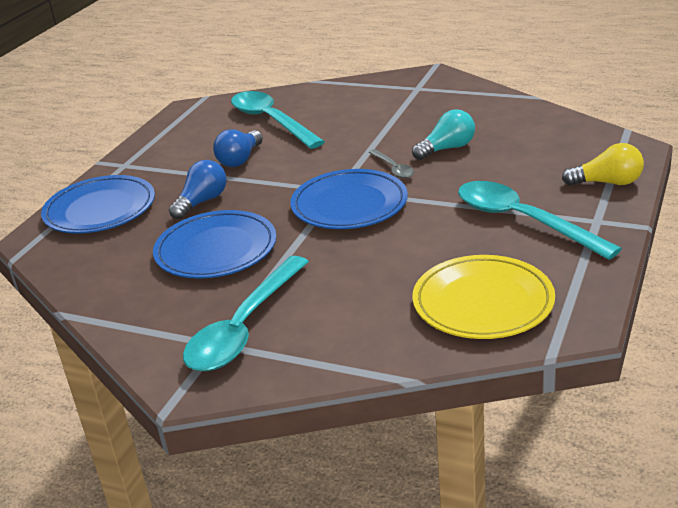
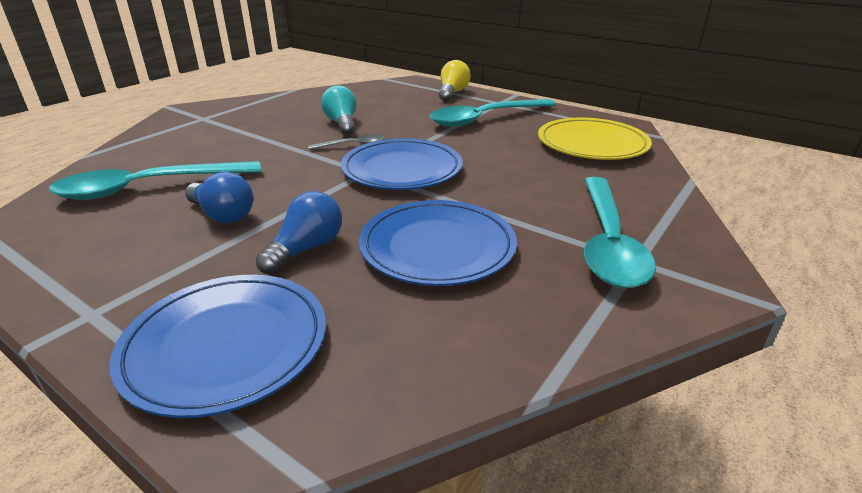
camera: 80 degrees left, 0 degrees up
blue light bulb [169,160,226,220] -> blue light bulb turned 75 degrees clockwise [256,191,342,275]
turquoise spoon [183,256,309,372] -> turquoise spoon turned 60 degrees clockwise [584,177,656,288]

